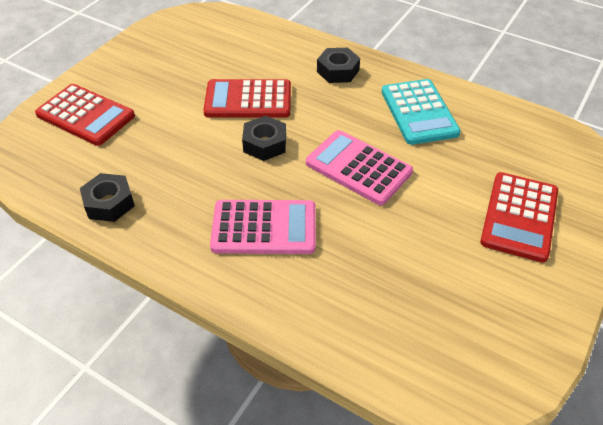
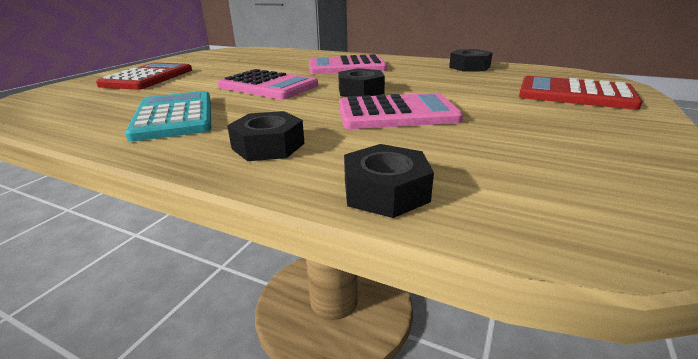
camera: 175 degrees right, 20 degrees down
red calculator [203,79,291,118] -> pink calculator [339,93,463,129]
none -> black nut [344,144,434,218]

